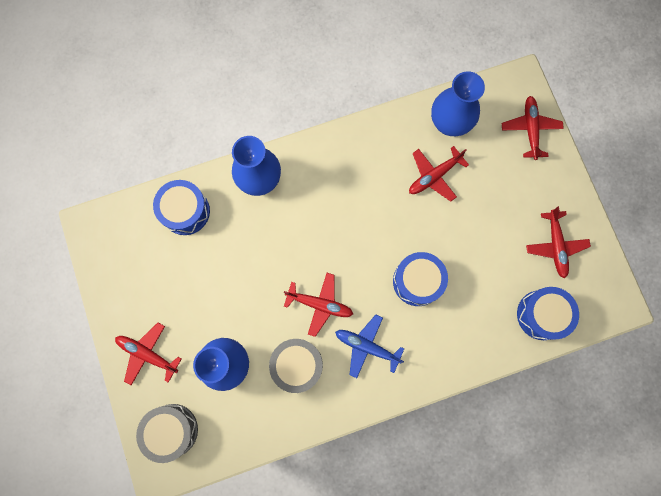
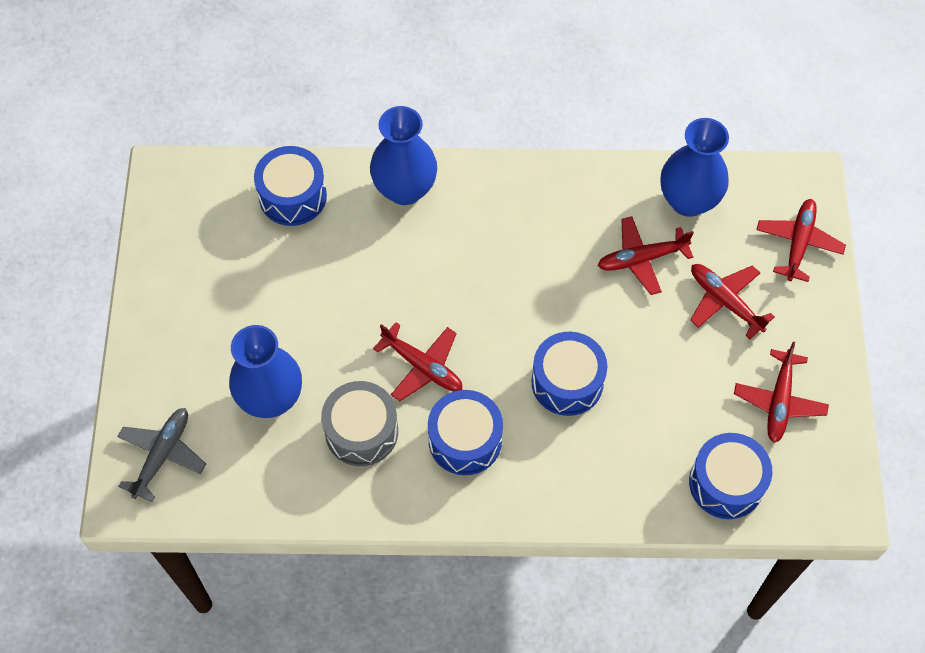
camera: 20 degrees right, 15 degrees down
red plane [115,323,182,385] -> red plane moved to [690,264,775,339]
grey drum [136,404,198,463] -> grey plane [117,408,206,502]
blue plane [335,315,404,378] -> blue drum [428,390,503,475]

